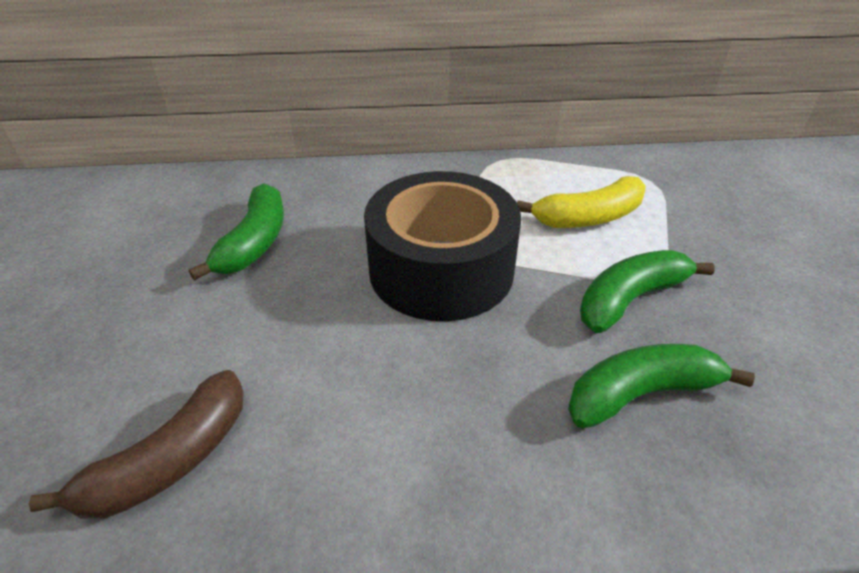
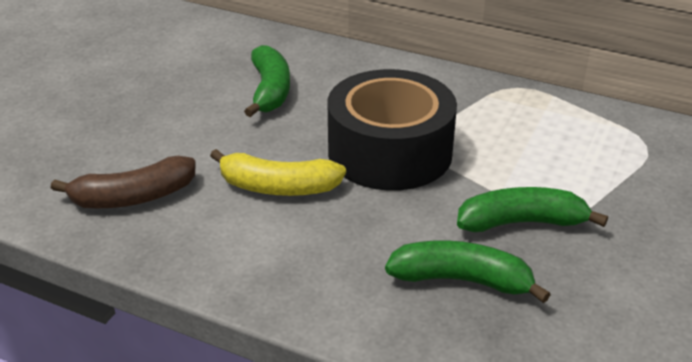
camera: 30 degrees right, 5 degrees down
green banana [189,183,284,281] -> green banana turned 45 degrees counterclockwise [244,45,290,117]
yellow banana [517,176,646,228] -> yellow banana moved to [210,149,346,196]

